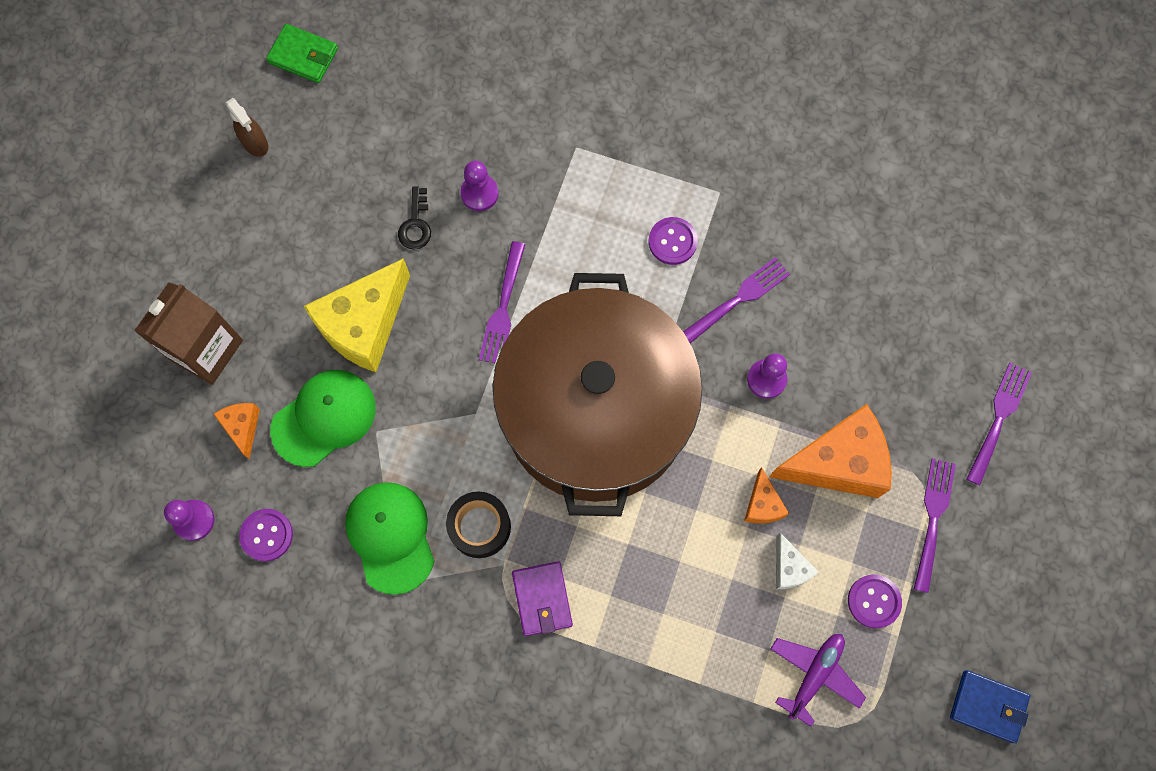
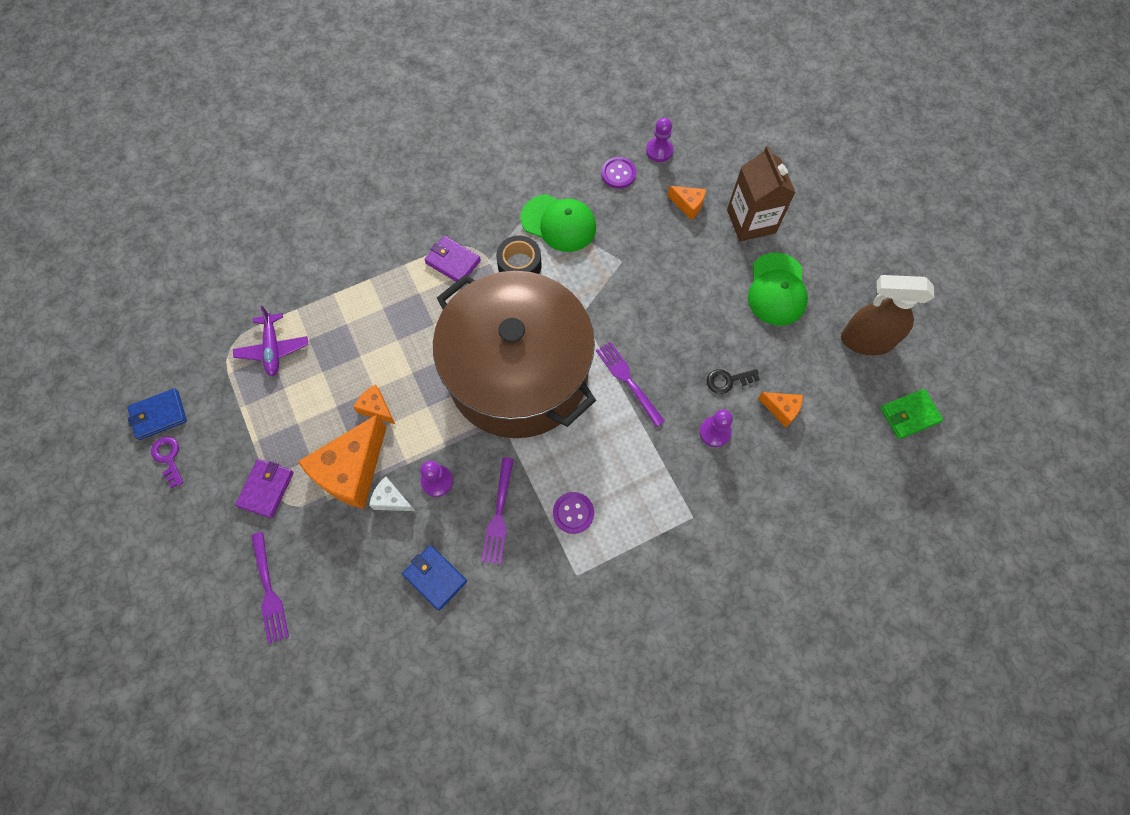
camera: 135 degrees right, 5 degrees down
brown spray bottle [226,98,268,157] -> brown spray bottle [841,275,934,355], size x1.90
green cap [270,370,376,467] -> green cap moved to [748,252,808,326]
yellow cheese [304,258,410,372] -> none
black key [398,187,431,249] -> black key turned 60 degrees counterclockwise [707,369,760,394]
white cheese [776,533,819,589] -> white cheese moved to [369,476,415,511]
purple button [848,574,902,628] -> none
purple fork [914,458,956,593] -> purple wallet [235,459,294,518]
none -> purple key [151,437,183,488]
none -> blue wallet [402,545,467,611]
none -> orange cheese [758,392,803,427]

